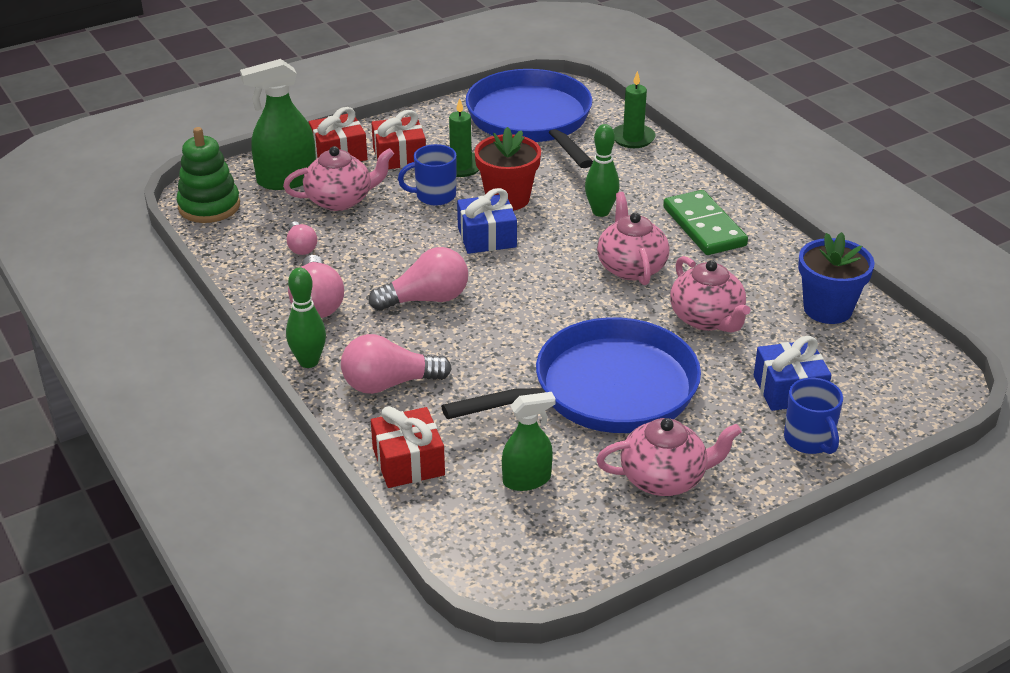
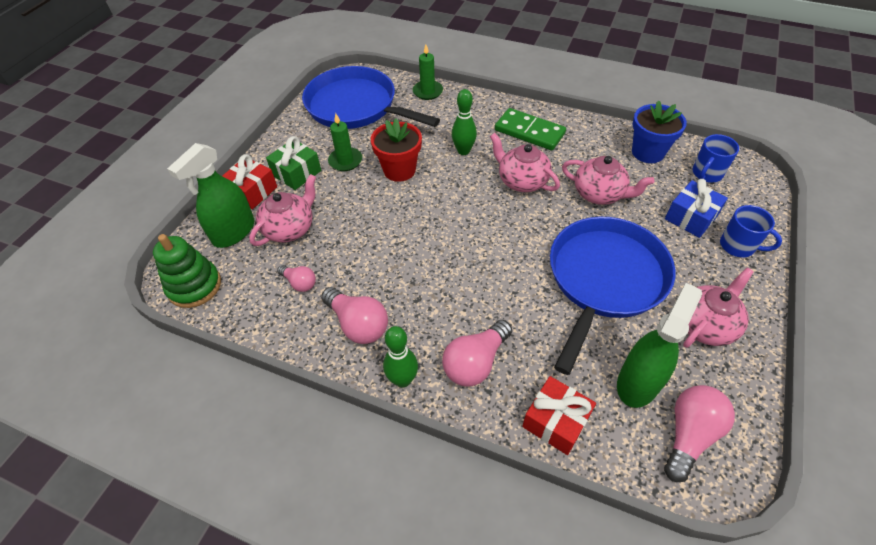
camera: 35 degrees left, 15 degrees up
pink light bulb [369,247,468,311] -> pink light bulb moved to [664,385,735,482]
red gift [372,110,426,169] -> green gift [266,136,321,190]
blue mug [398,144,457,206] -> blue mug moved to [692,134,739,183]
blue gift [457,188,517,254] -> none
green spray bottle [502,392,556,491] -> green spray bottle [617,283,702,408], size x1.58

